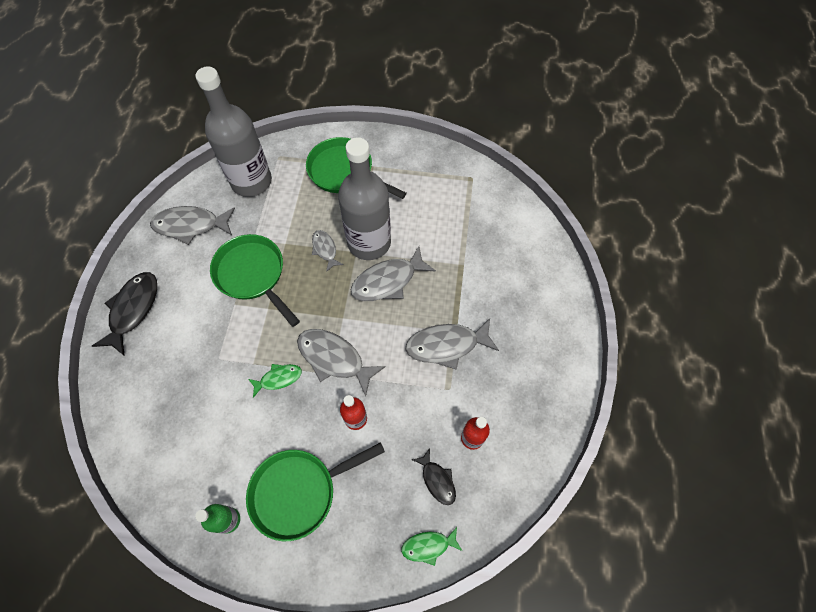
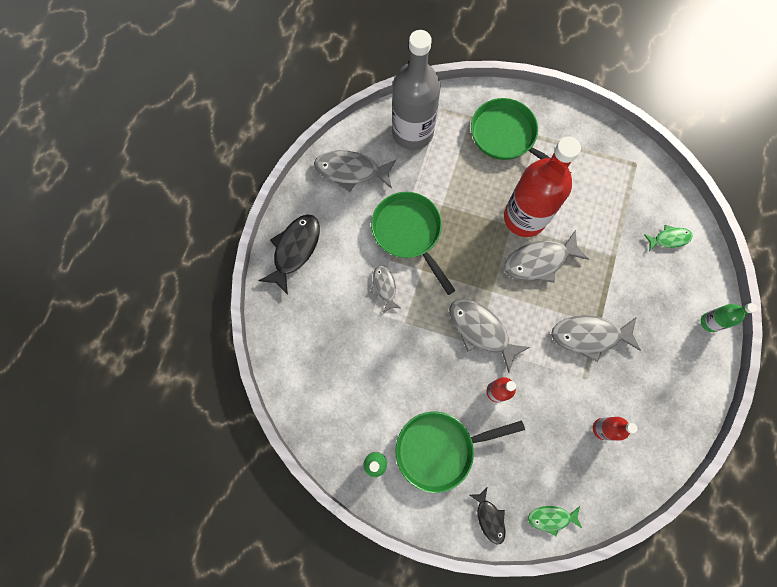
camera: 10 degrees right, 10 degrees up
green fish [248,364,302,398] -> green fish moved to [644,225,693,252]
grey fish [312,230,344,272] -> grey fish moved to [371,266,401,313]
grey bottle [338,137,391,260] -> red bottle [504,137,581,237]
black fish [412,448,456,505] -> black fish moved to [470,487,506,544]
none -> green bottle [701,303,757,332]

